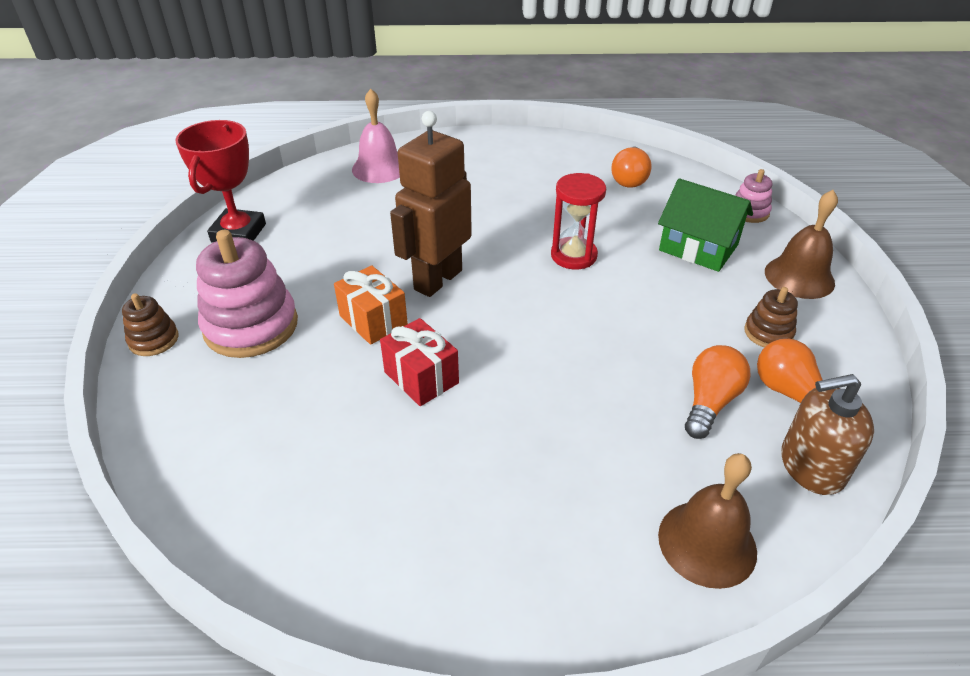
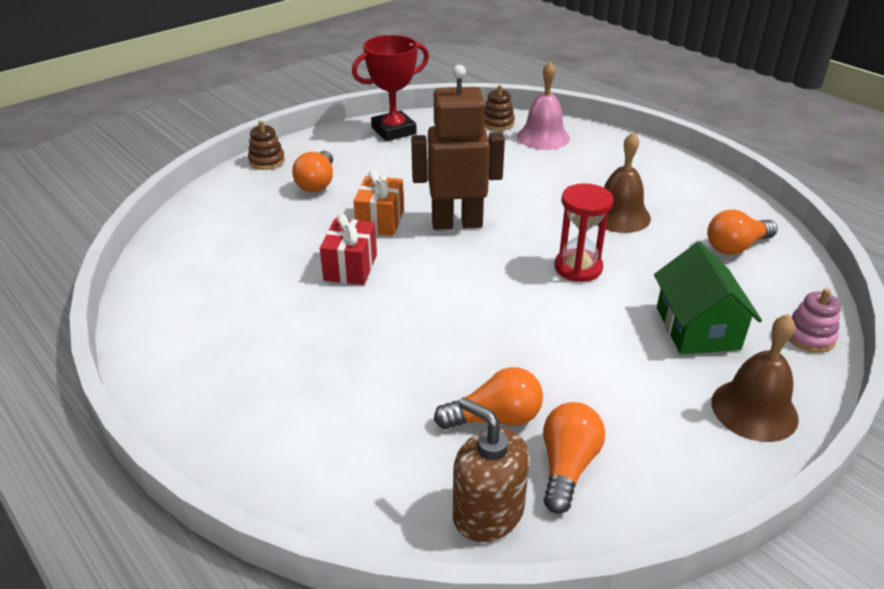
camera: 50 degrees right, 5 degrees down
pink stacking toy [196,230,298,358] -> orange light bulb [292,151,333,192]
brown bell [658,453,757,589] -> brown bell moved to [597,132,651,233]
brown stacking toy [744,287,798,347] -> brown stacking toy moved to [484,85,515,131]

